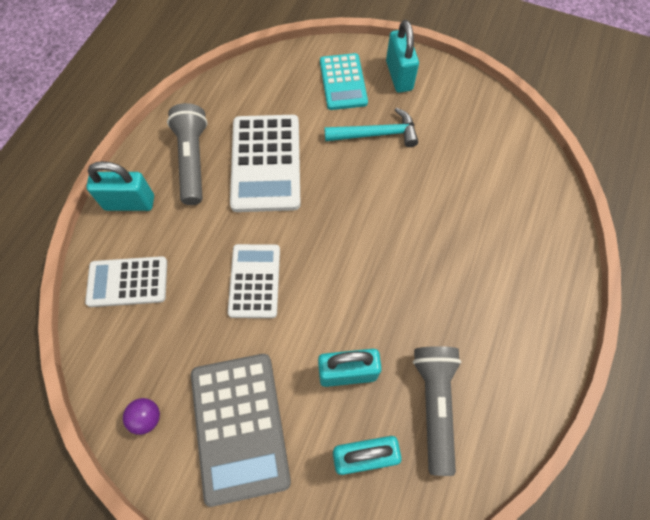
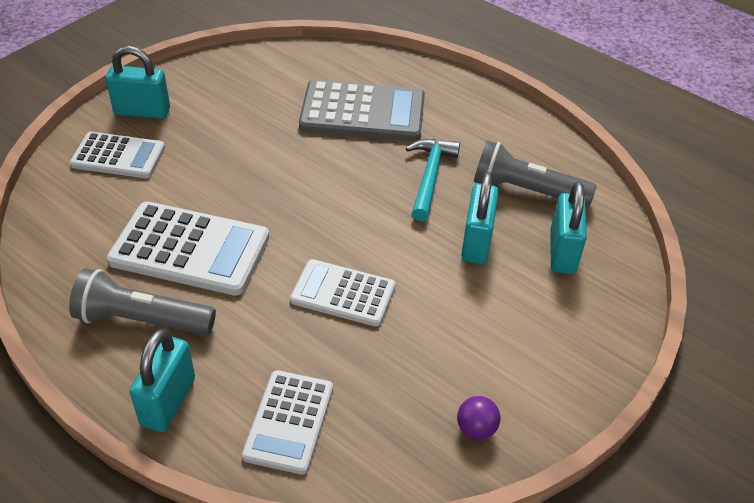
camera: 75 degrees left, 20 degrees down
grey calculator [191,354,291,507] -> grey calculator moved to [299,80,425,141]
turquoise calculator [320,53,368,110] -> white calculator [70,132,165,178]
turquoise hammer [324,108,418,147] -> turquoise hammer moved to [406,139,460,221]

